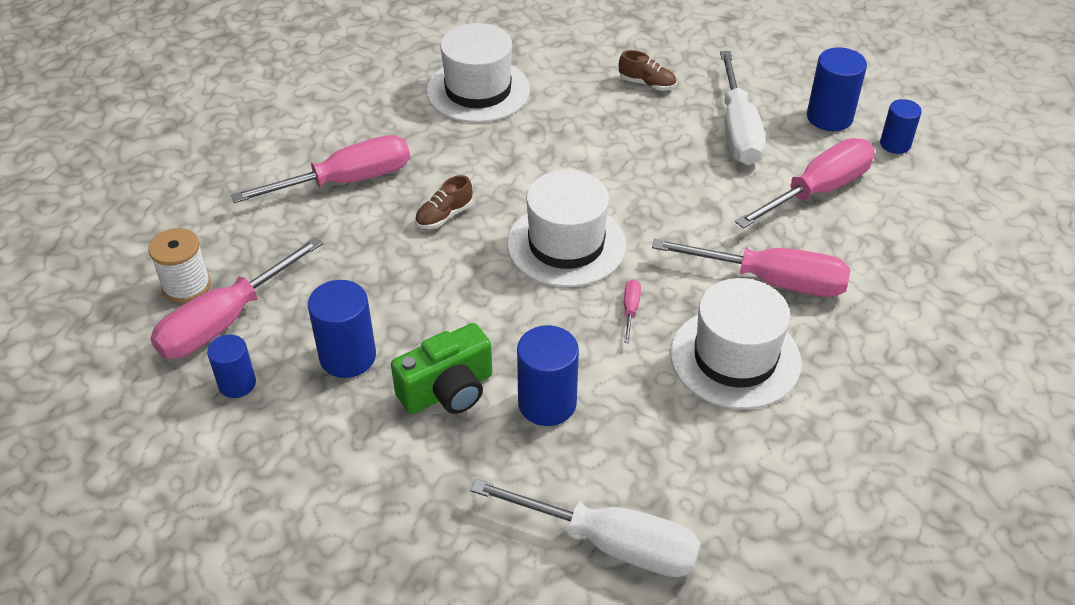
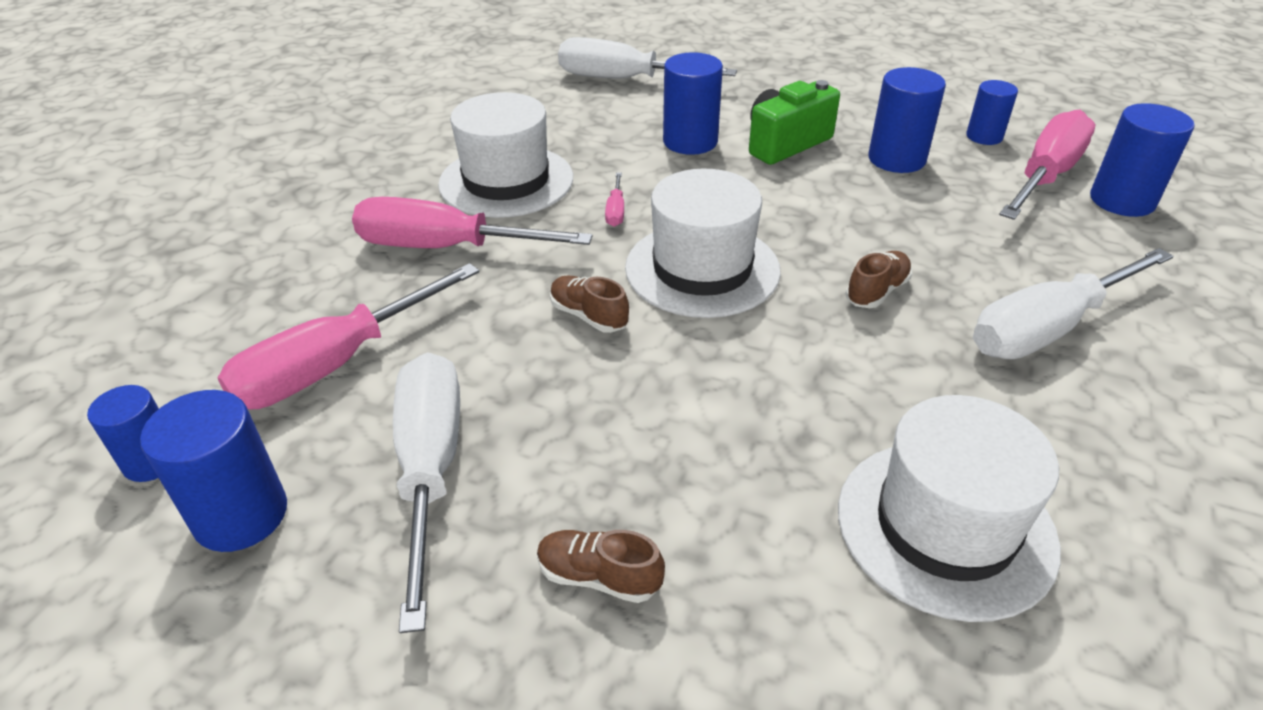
camera: 175 degrees right, 5 degrees down
white spool [148,228,211,303] -> blue cylinder [1090,103,1194,217]
pink screwdriver [231,135,410,203] -> white screwdriver [973,248,1173,359]
none -> brown shoe [550,275,629,333]

